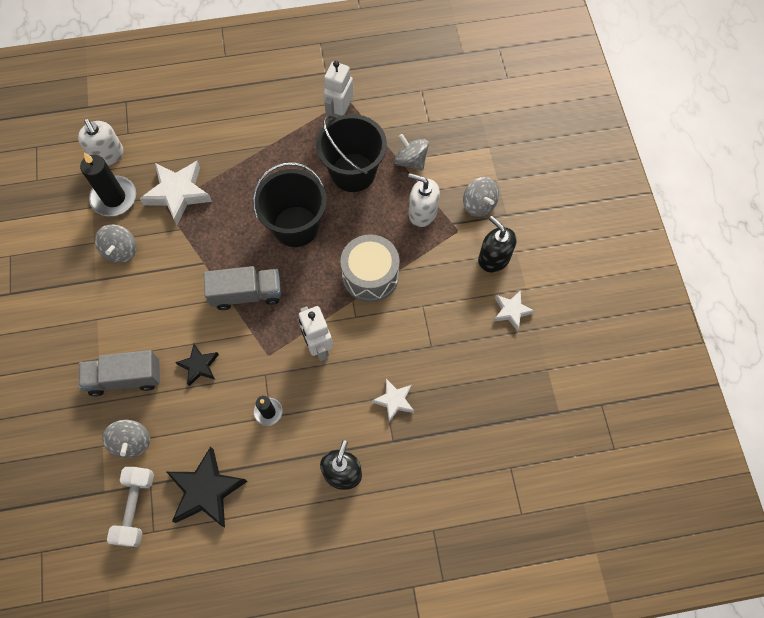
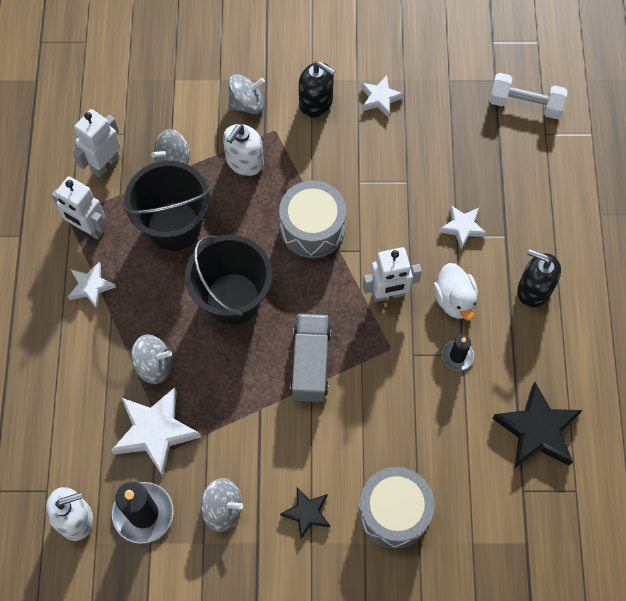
camera: 80 degrees left, 0 degrees up
grey truck [79,350,160,396] -> grey drum [358,467,434,548]
grey spinning top [102,420,150,458] -> grey spinning top moved to [131,334,172,384]
white dumbbell [107,467,154,547] -> white dumbbell moved to [489,73,568,119]
black star [175,344,219,386] -> black star moved to [280,487,330,539]
black soap dispenser [478,216,517,273] -> black soap dispenser turned 120 degrees counterclockwise [299,61,335,118]
none -> white star [68,262,116,309]
none -> white robot [73,109,121,178]
none -> white duck [434,263,478,321]

